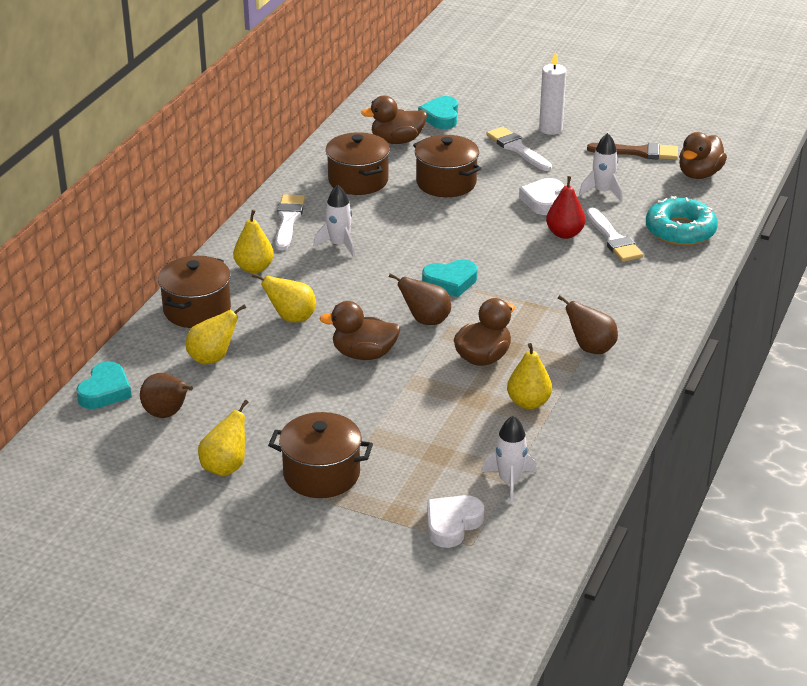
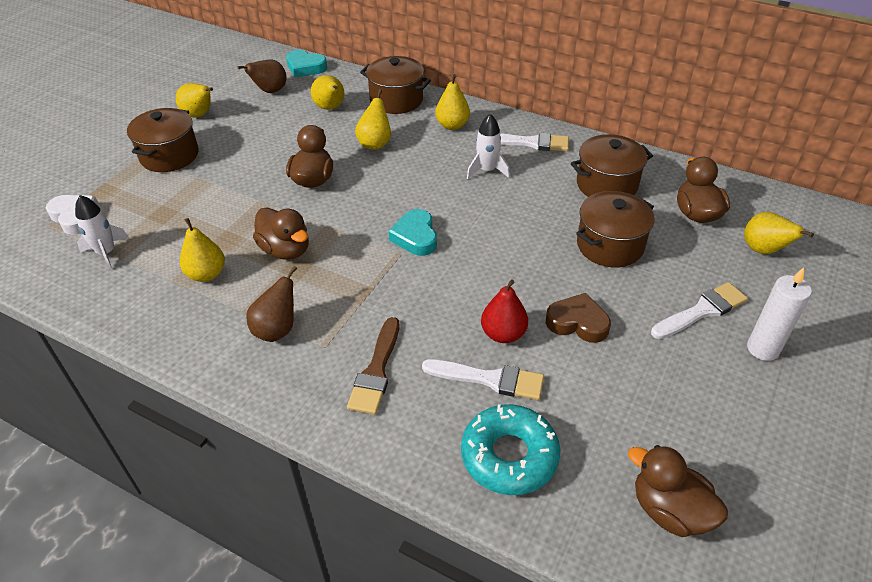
camera: 95 degrees right, 10 degrees up
brown pear [389,273,451,325] -> none
turquoise heart [418,96,458,129] -> yellow pear [744,212,814,254]
white heart [519,178,564,215] -> brown heart [546,293,611,343]
white rocket [579,133,622,201] -> none
white brush [586,208,643,262] -> white brush turned 150 degrees counterclockwise [422,359,544,400]
brown brush [587,143,678,160] -> brown brush moved to [347,317,399,415]

